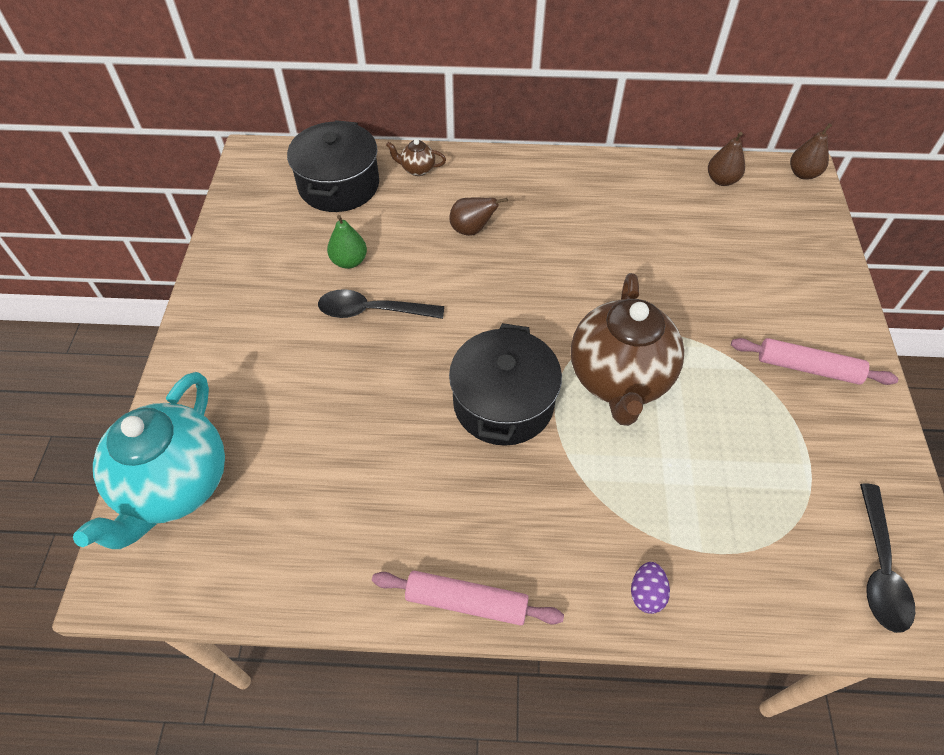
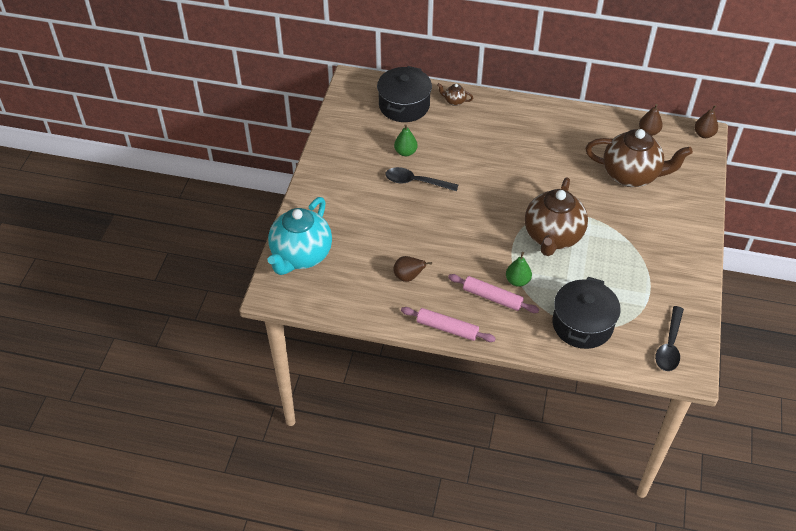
camera: 10 degrees right, 5 degrees down
brown pear [449,198,508,236] -> brown pear moved to [393,256,432,282]
black pot [449,323,562,446] -> black pot moved to [552,277,621,349]
purple egg [631,562,670,614] -> none
pink rolling pin [731,338,898,385] -> pink rolling pin moved to [448,274,539,313]
none -> green pear [506,252,532,287]
none -> brown teapot [585,129,693,187]

